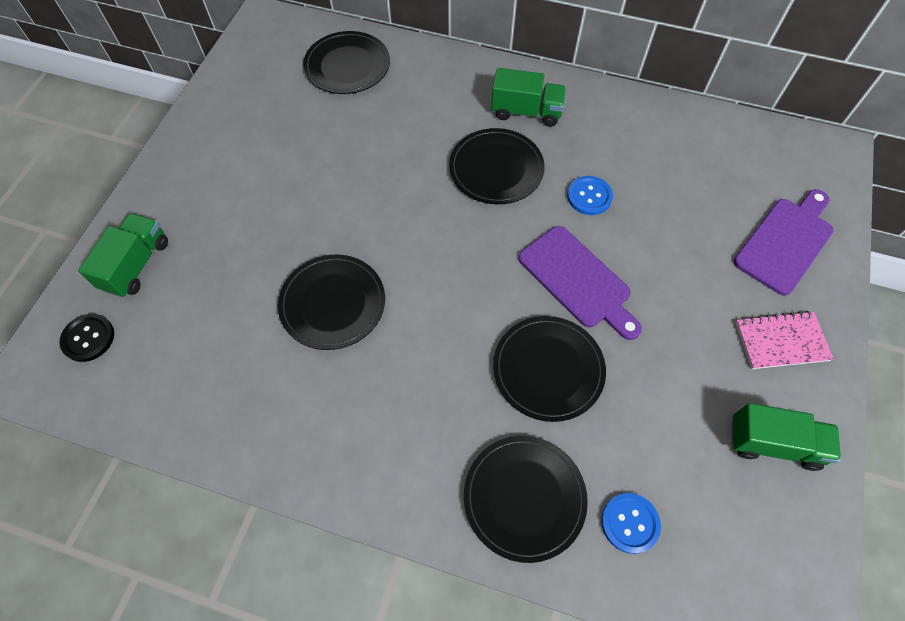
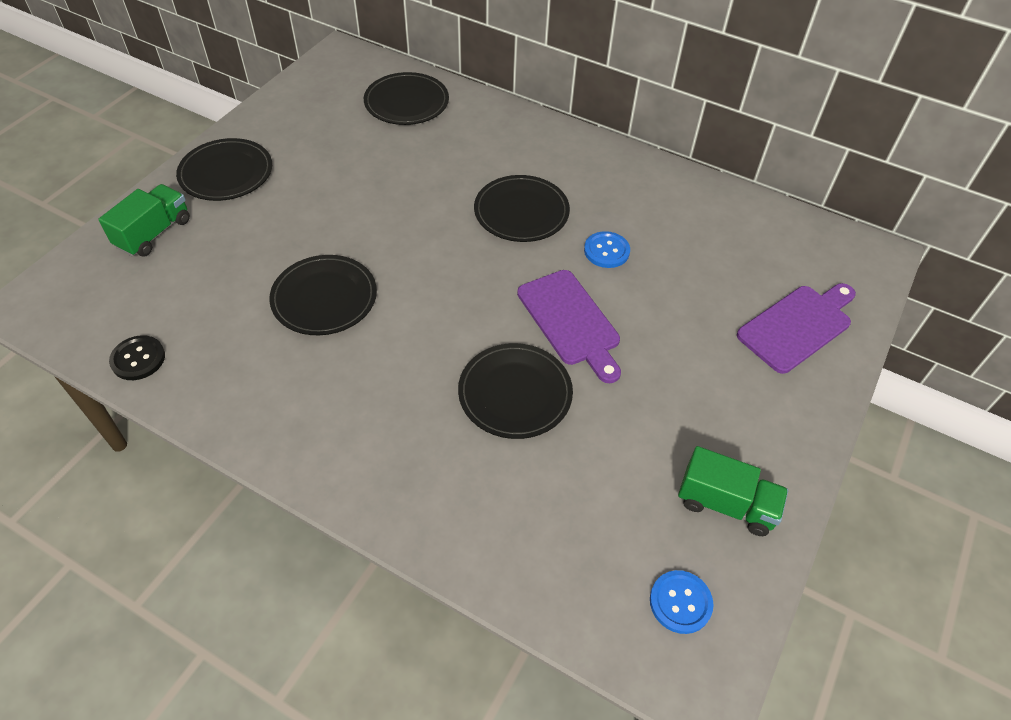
camera: 10 degrees right, 10 degrees down
black button [59,314,114,362] -> black button moved to [109,335,165,380]
black plate [464,436,588,563] -> black plate moved to [176,138,272,201]
green truck [491,68,566,127] -> none
blue button [601,493,661,554] -> blue button moved to [650,570,714,634]
pink notebook [735,311,833,369] -> none

